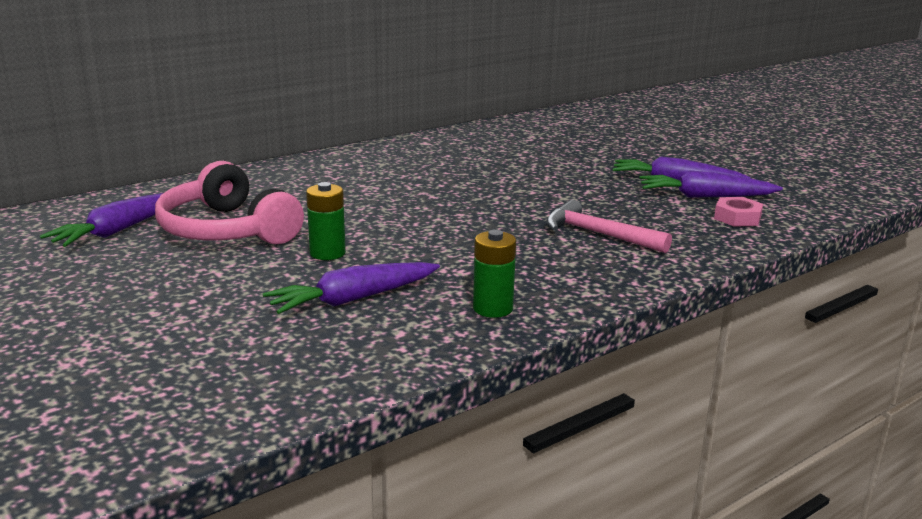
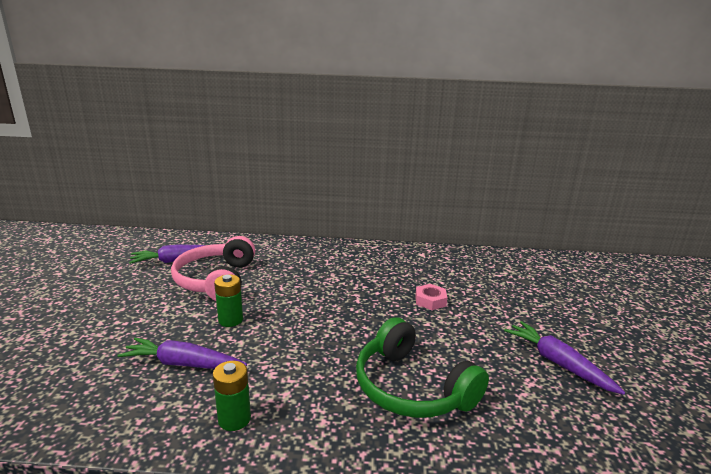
camera: 40 degrees right, 0 degrees up
pink hammer [547,199,672,253] -> green headphones [356,317,489,418]
purple carrot [639,171,783,198] -> none
pink nut [714,197,763,227] -> pink nut moved to [415,284,447,310]

